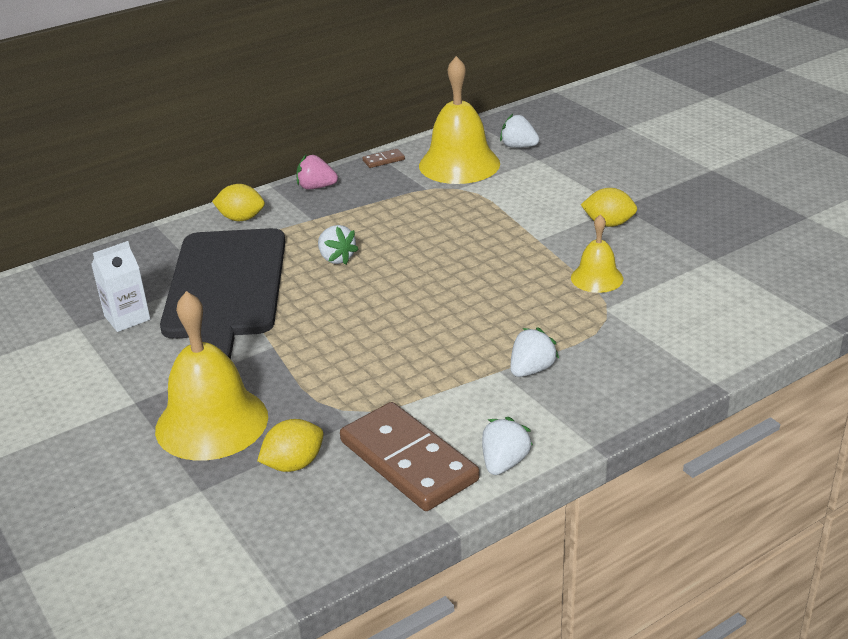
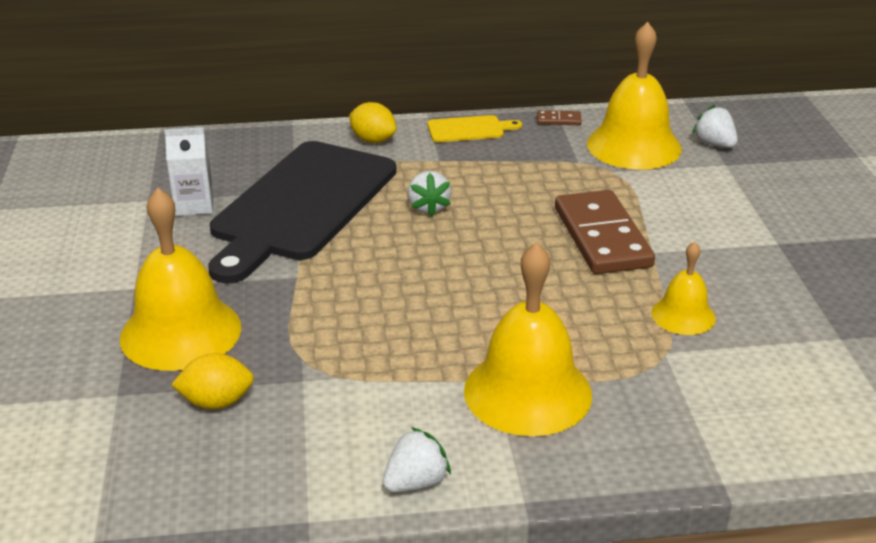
camera: 25 degrees right, 0 degrees up
pink strawberry [296,155,338,190] -> yellow cutting board [427,115,522,142]
brown domino [340,402,480,511] -> brown domino moved to [555,190,655,274]
white strawberry [510,327,559,377] -> yellow bell [464,242,592,436]
yellow lemon [581,188,637,227] -> none

